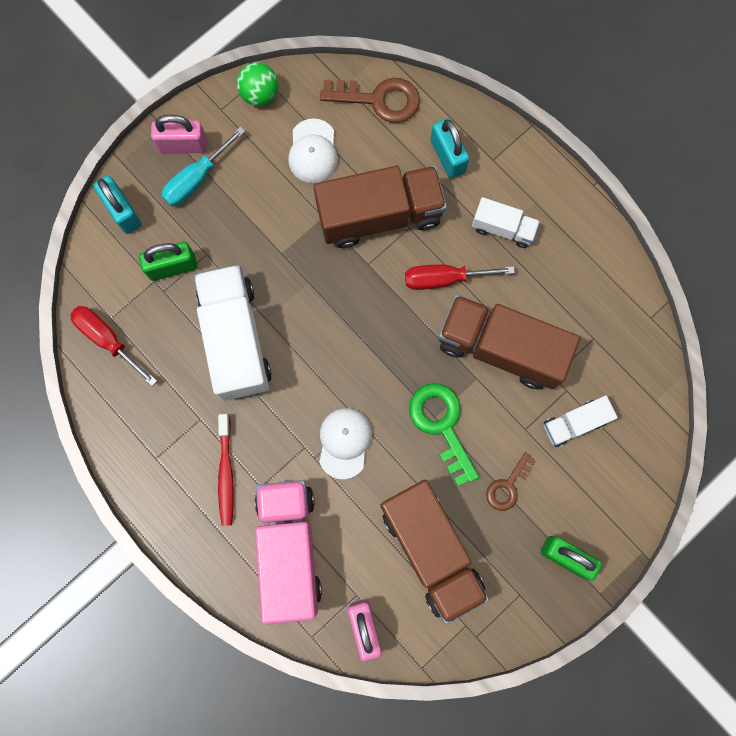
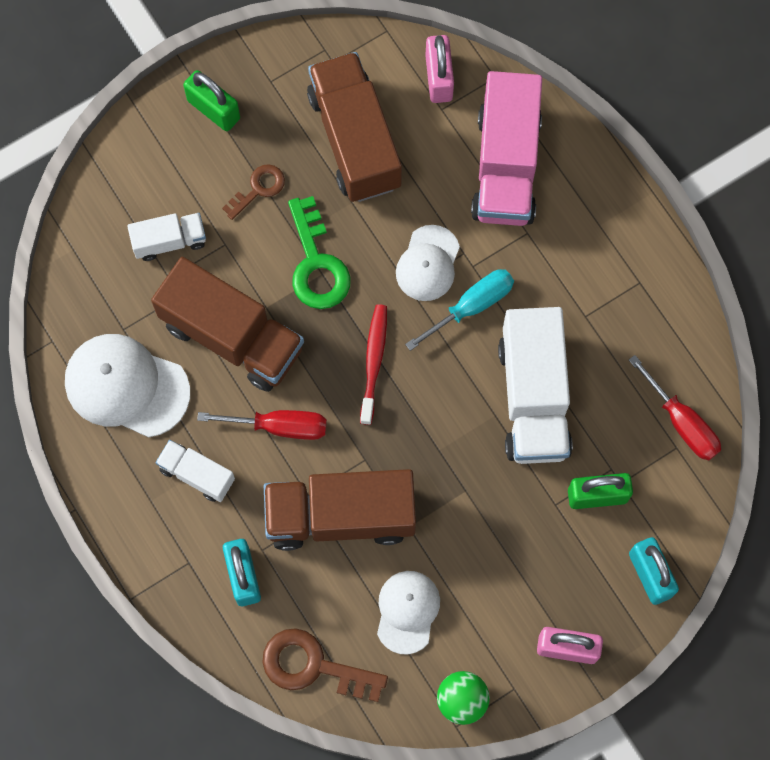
camera: 170 degrees left, 5 degrees down
turquoise screwdriver [162,127,245,207] -> turquoise screwdriver moved to [405,269,514,351]
red toothbrush [218,414,234,526] -> red toothbrush moved to [360,304,387,425]
none -> white cap [65,334,190,438]

